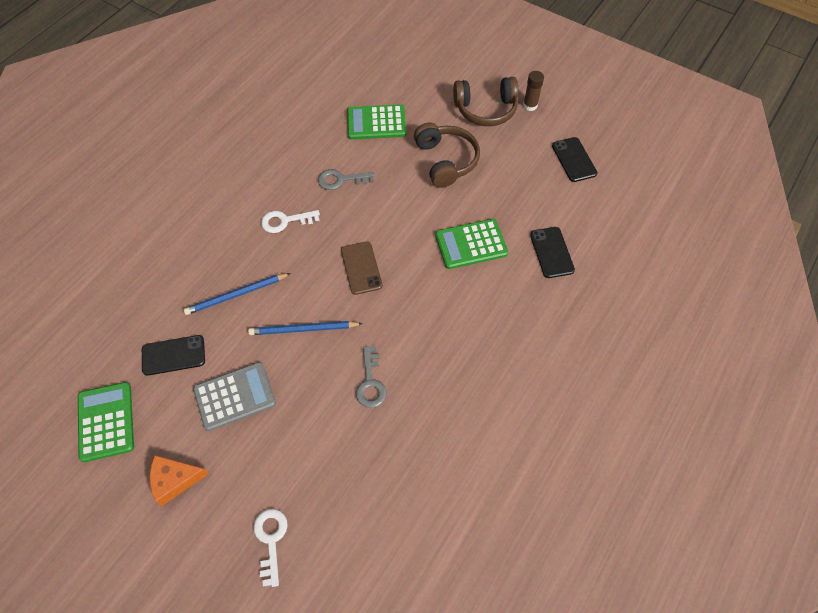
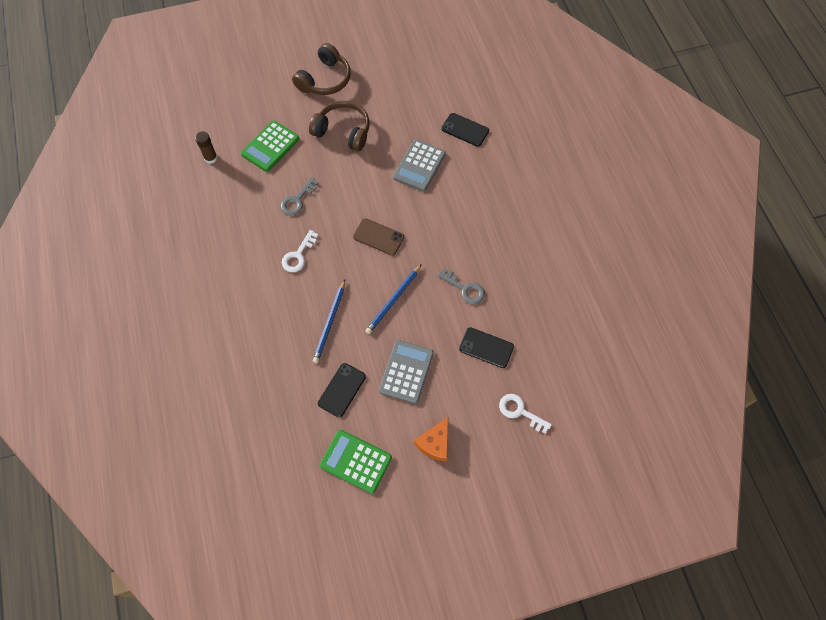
camera: 50 degrees left, 5 degrees up
green calculator [435,219,508,269] -> grey calculator [393,140,446,192]
brown glue stick [523,71,544,111] -> brown glue stick moved to [195,131,217,164]
black phone [552,137,597,182] -> black phone moved to [459,327,514,368]

